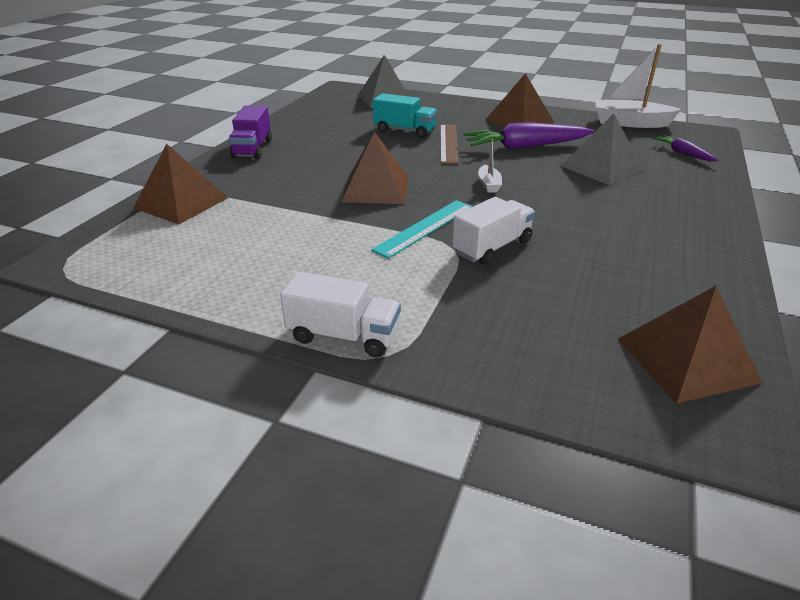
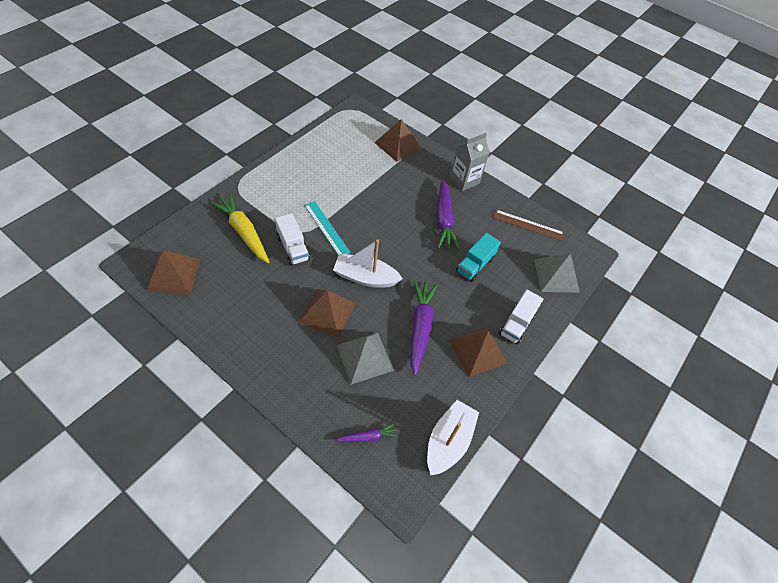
camera: 100 degrees right, 20 degrees up
purple truck [229,106,272,159] -> grey carton [450,133,490,191]
white truck [280,272,401,357] -> white truck moved to [499,290,543,344]
brown pyramid [341,132,408,204] -> brown pyramid moved to [299,289,356,338]
brown ruler [440,124,458,164] -> brown ruler moved to [493,210,564,241]
white boat [478,139,502,193] -> white boat [333,239,403,288], size x2.08
none -> yellow carrot [211,194,269,263]
none -> purple carrot [436,179,460,249]

